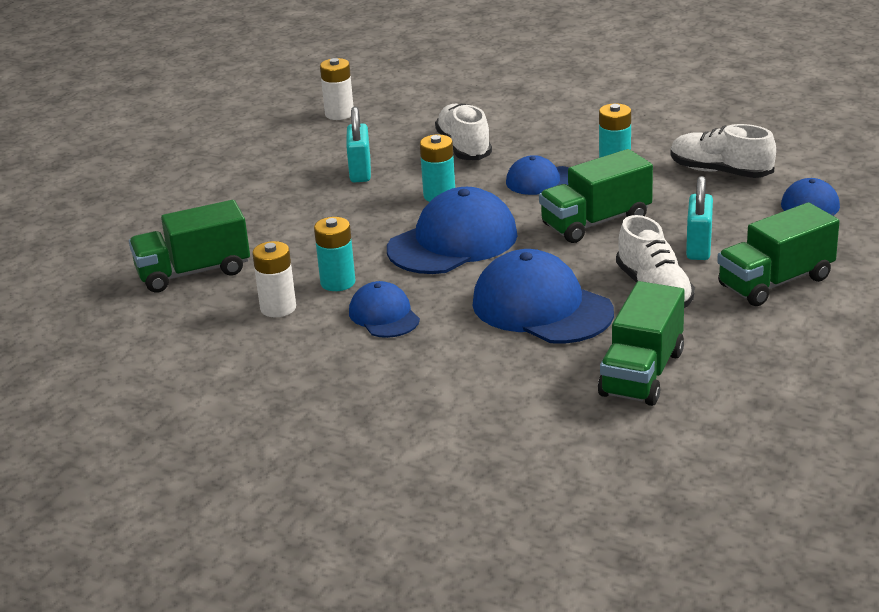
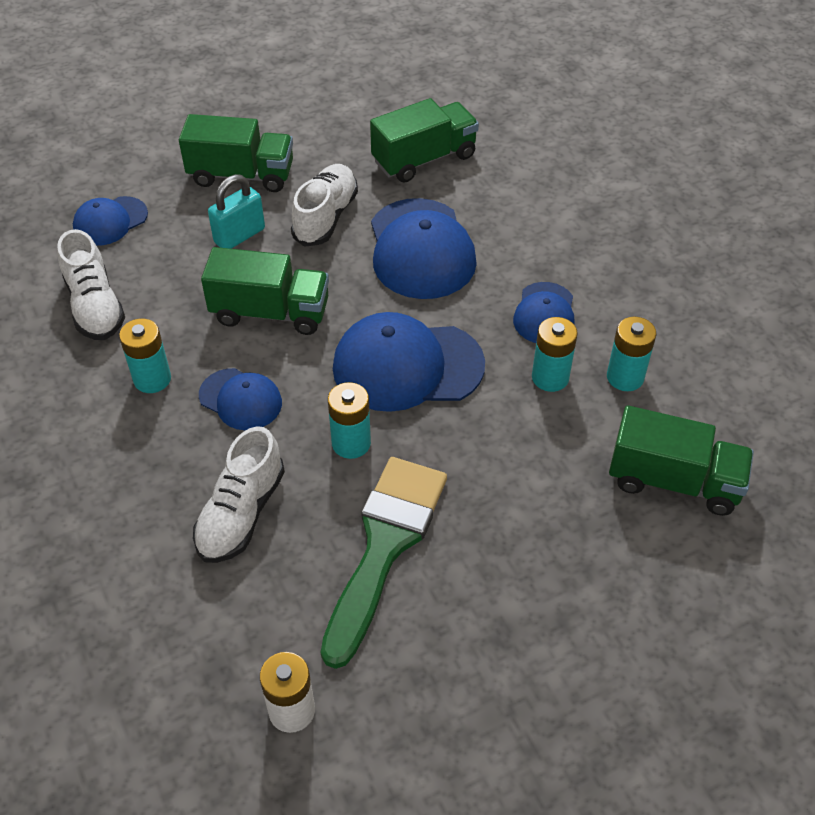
camera: 145 degrees left, 20 degrees up
white battery [252,241,296,317] -> turquoise battery [607,317,656,391]
turquoise padlock [346,106,371,183] -> green brush [321,457,447,669]

